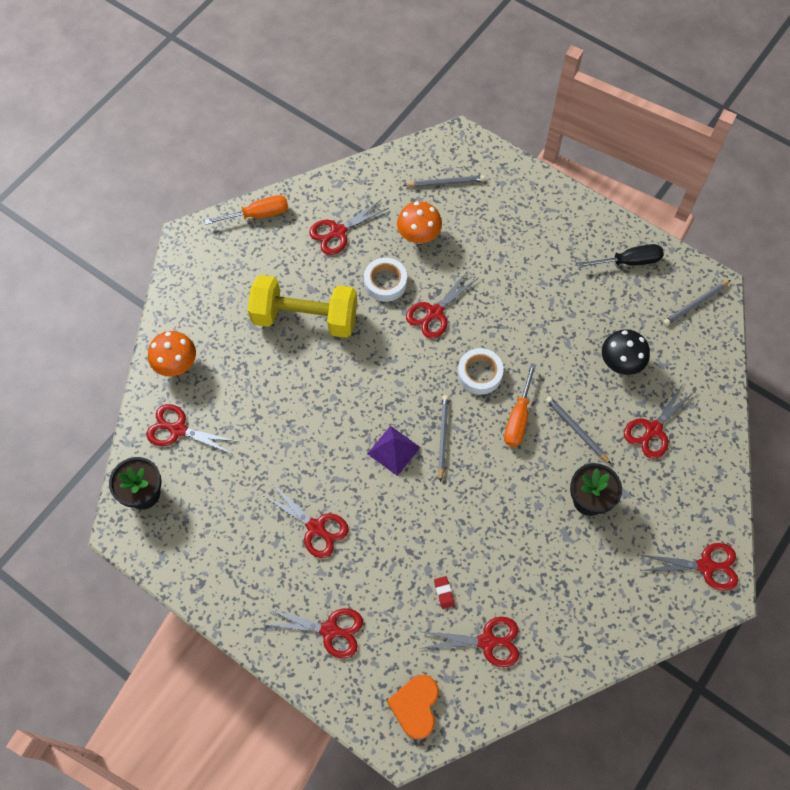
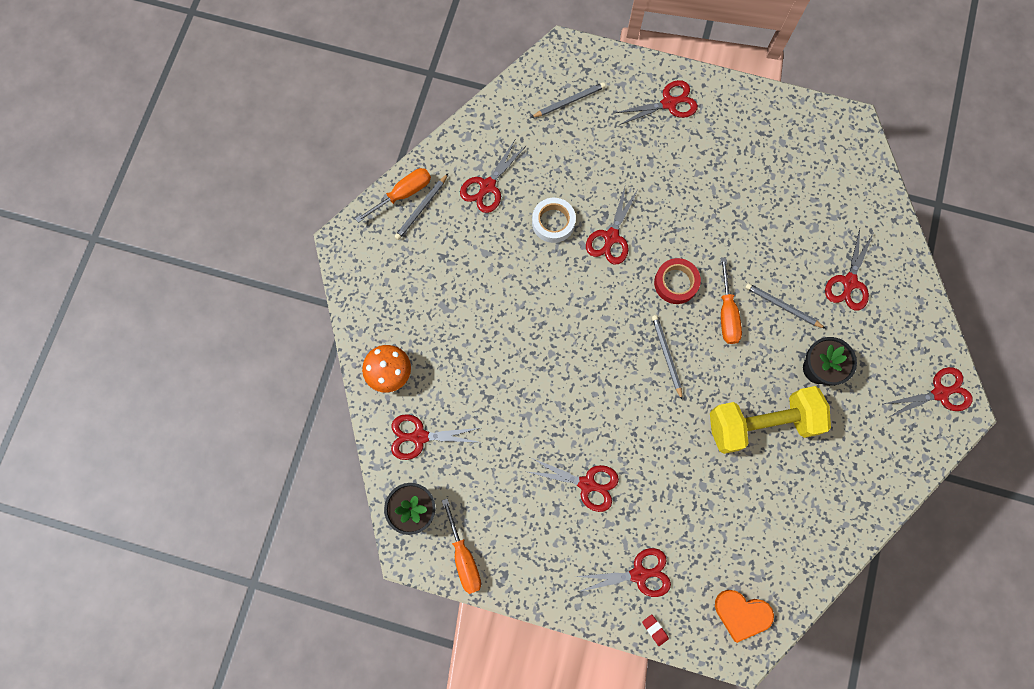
camera: 20 degrees left, 10 degrees up
yellow dumbbell [248,275,357,338] -> yellow dumbbell moved to [710,386,831,454]
purple pyramid [367,426,421,476] -> none
orange heart [387,675,439,739] -> orange heart turned 60 degrees counterclockwise [715,590,774,643]
orange mushroom [397,201,442,244] -> none
red scissors [419,617,519,667] -> red scissors moved to [615,80,698,125]
red eraser [434,576,455,609] -> red eraser moved to [642,614,669,646]
white tape [458,348,504,395] -> red tape [654,258,701,304]
black screwdriver [578,244,664,268] -> none
black mushroom [602,329,650,375] -> none
grey pencil [663,280,731,326] -> grey pencil moved to [395,174,448,240]
none -> orange screwdriver [442,499,481,594]

